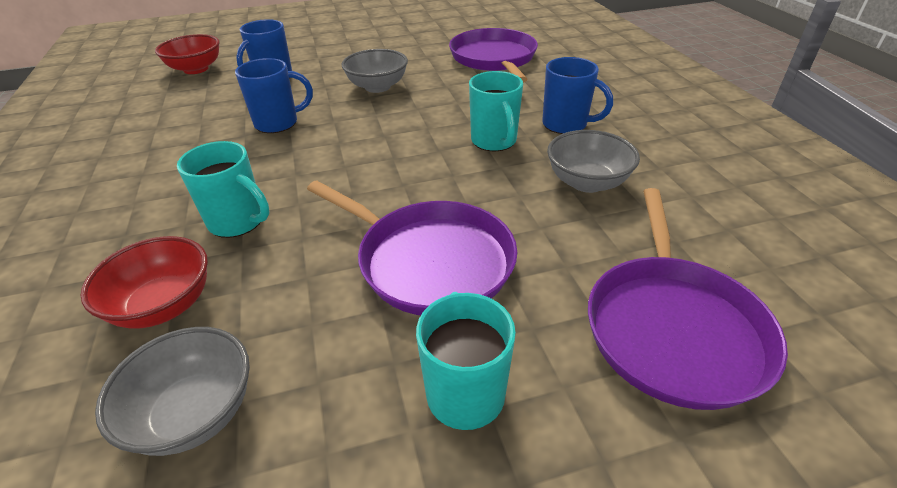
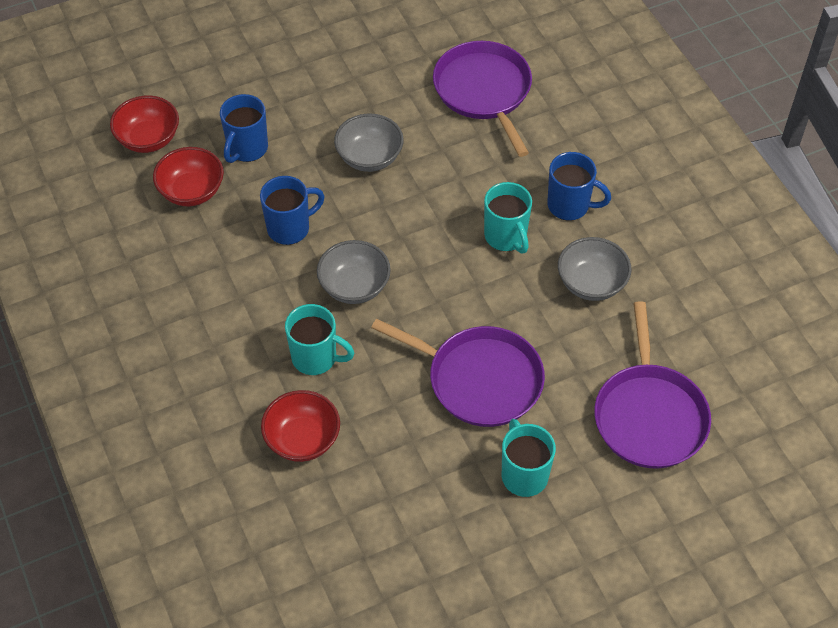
camera: 10 degrees left, 15 degrees up
grey bowl [95,327,250,456] -> grey bowl moved to [317,240,391,304]
none -> red bowl [153,147,224,206]

